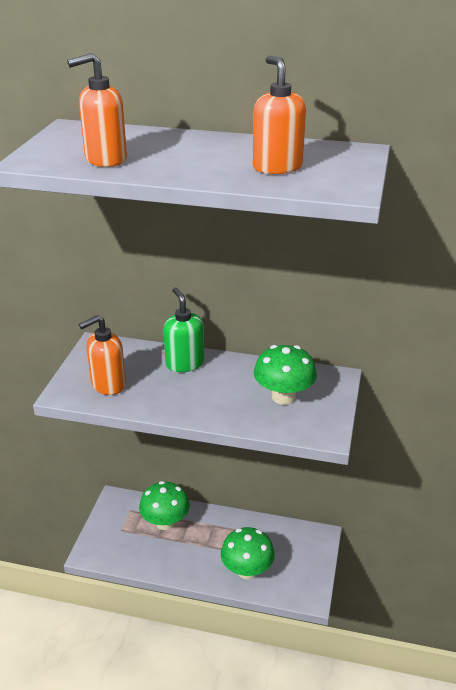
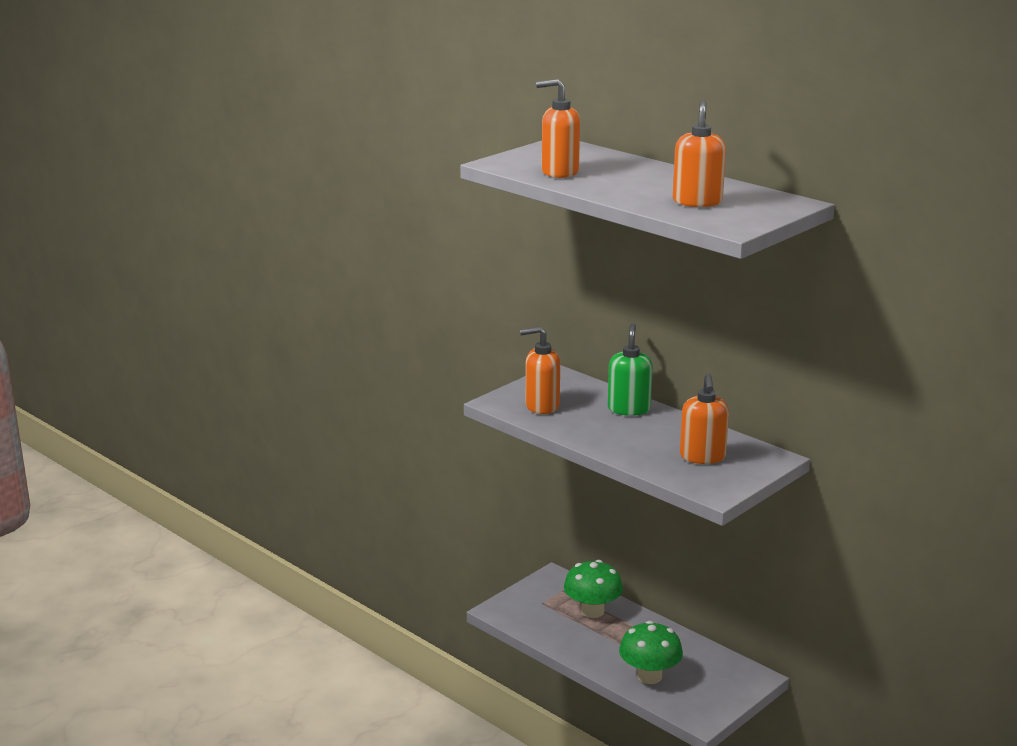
camera: 30 degrees right, 10 degrees down
green mushroom [254,345,317,405] -> orange soap dispenser [680,374,729,464]

